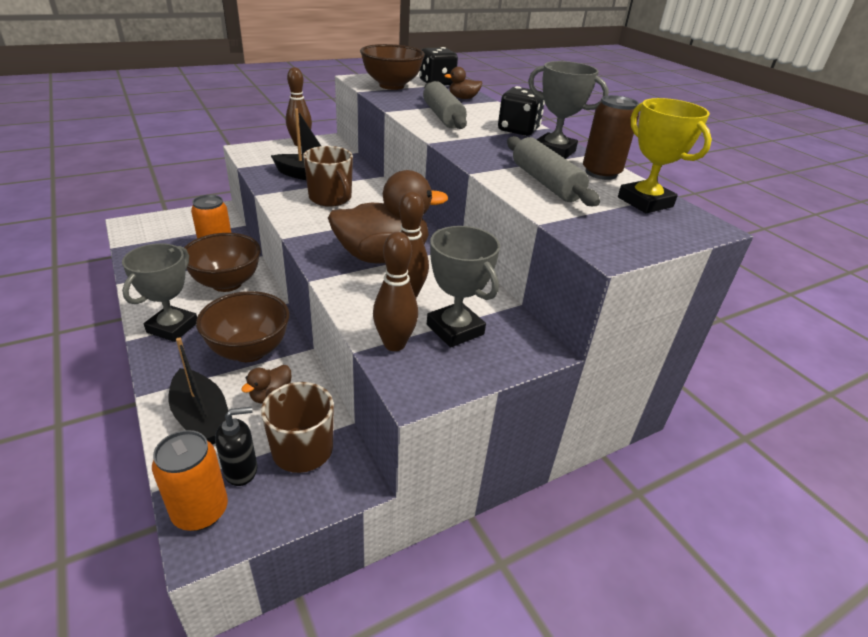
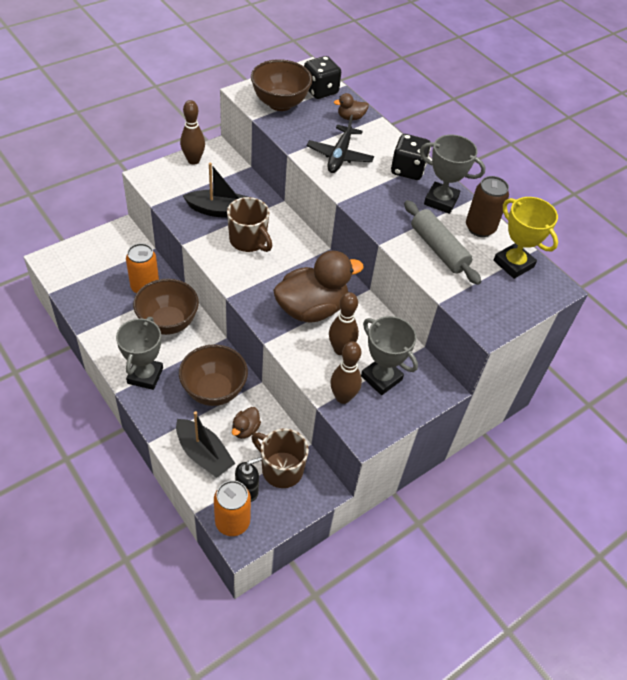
camera: 10 degrees left, 15 degrees up
grey rolling pin [423,81,467,129] -> black plane [307,115,374,173]

